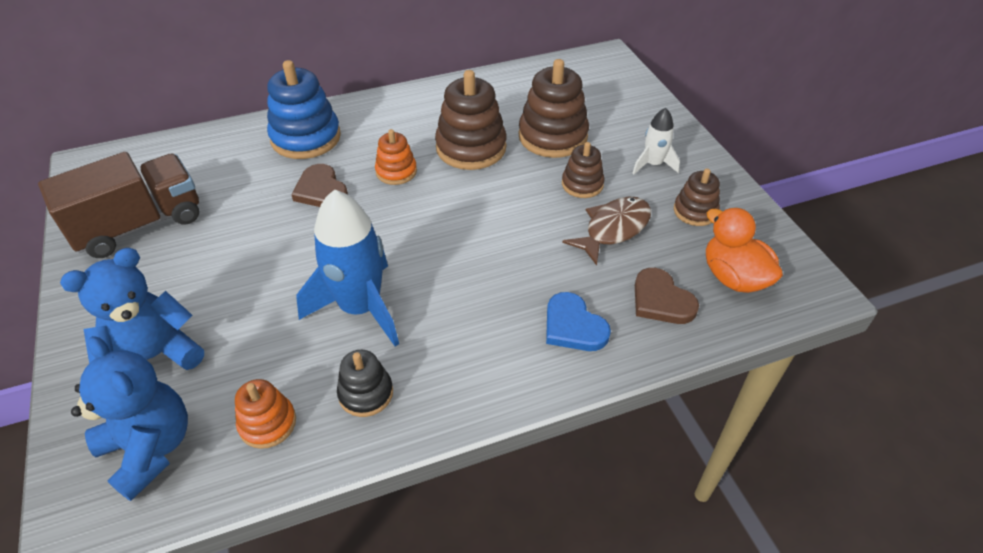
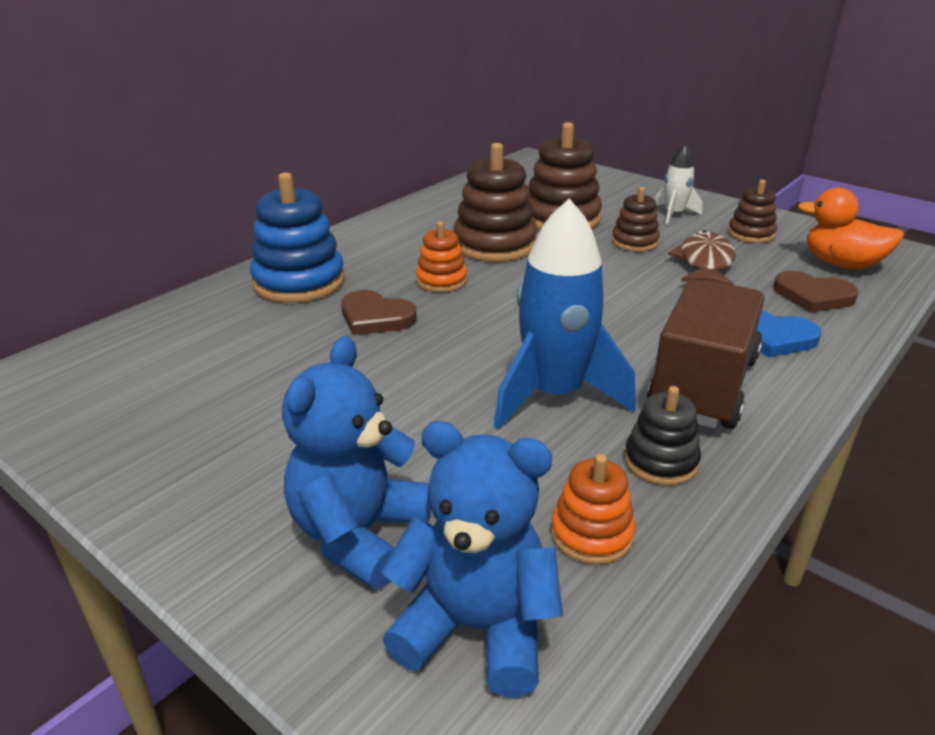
camera: 30 degrees left, 15 degrees down
brown truck [38,152,199,258] -> brown truck moved to [647,279,765,429]

